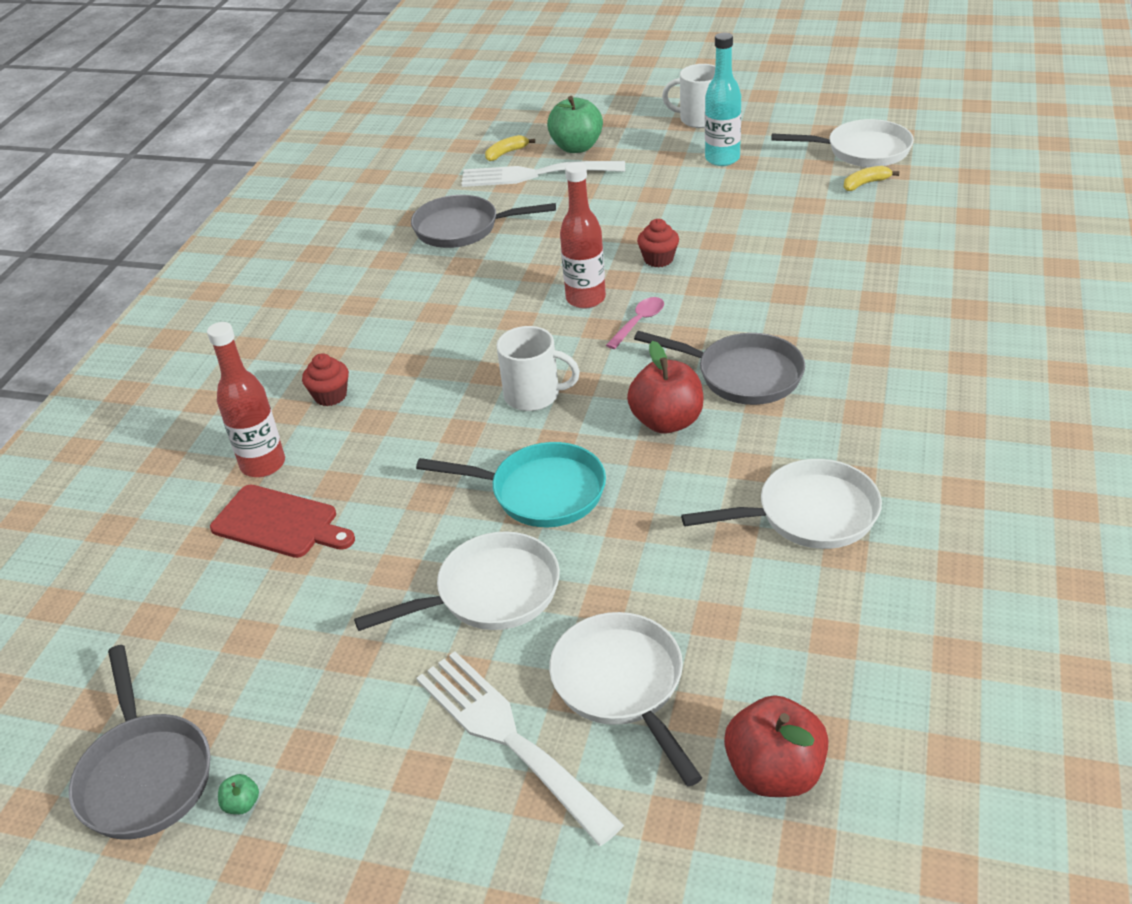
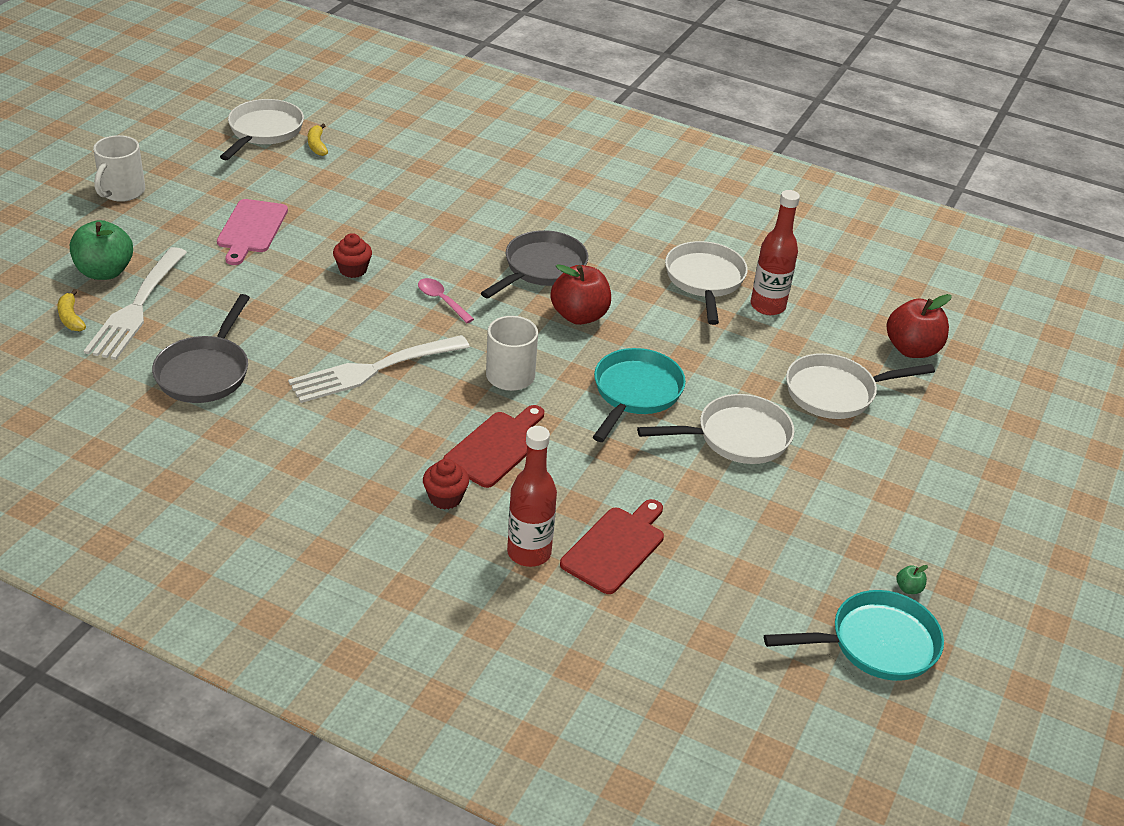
camera: 85 degrees left, 0 degrees up
grey pan [69,645,210,839] -> turquoise pan [764,590,944,681]
white pan [354,531,560,631] -> white pan turned 90 degrees clockwise [637,394,795,464]
white fork [416,651,624,846] -> white fork moved to [288,335,470,403]
red bottle [560,162,606,309] -> red bottle moved to [751,190,800,315]
turquoise bottle [705,33,741,166] -> none
none -> pink cutting board [217,199,288,265]
none -> red cutting board [443,405,544,488]

